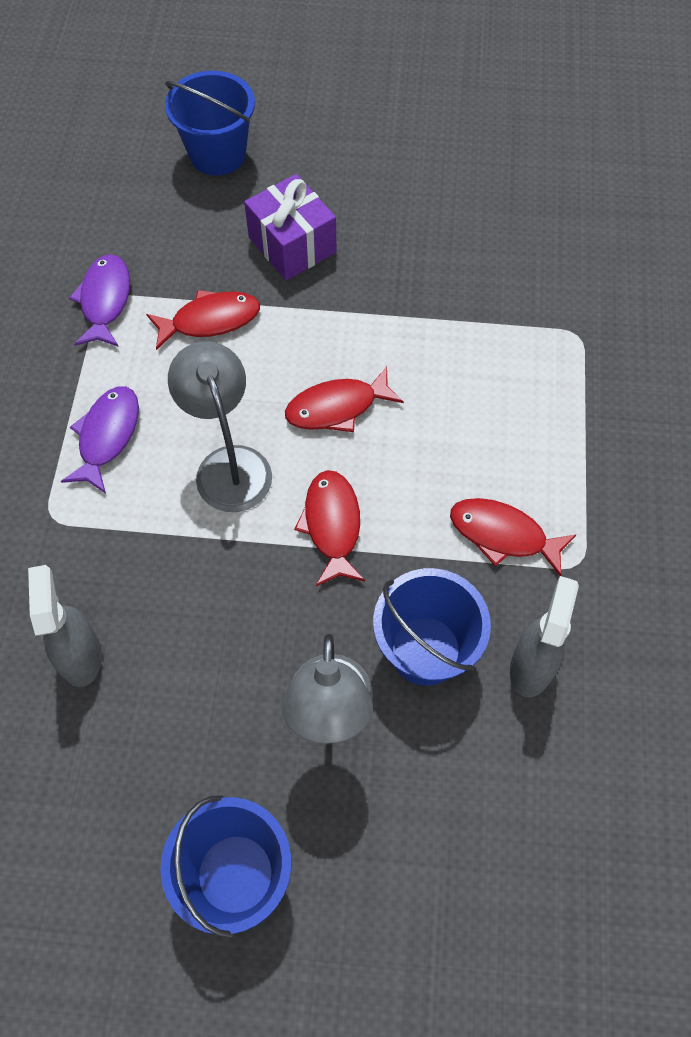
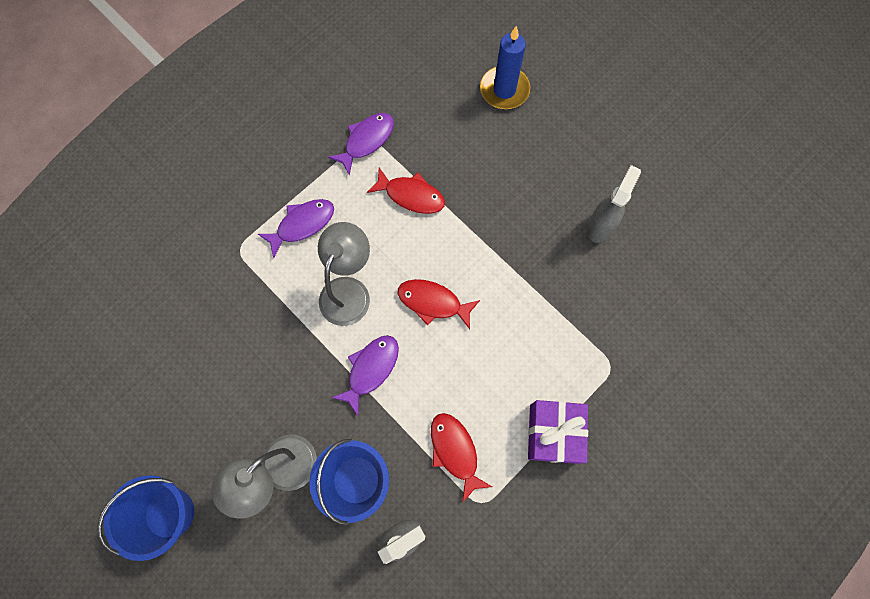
camera: 40 degrees right, 10 degrees up
grey spray bottle [28,565,102,687] -> grey spray bottle moved to [587,165,641,243]
blue bucket [165,71,255,176] -> blue candle [480,26,530,109]
purple gift [244,174,336,280] -> purple gift moved to [528,400,588,464]
red fish [294,470,365,586] -> purple fish [332,335,399,416]

